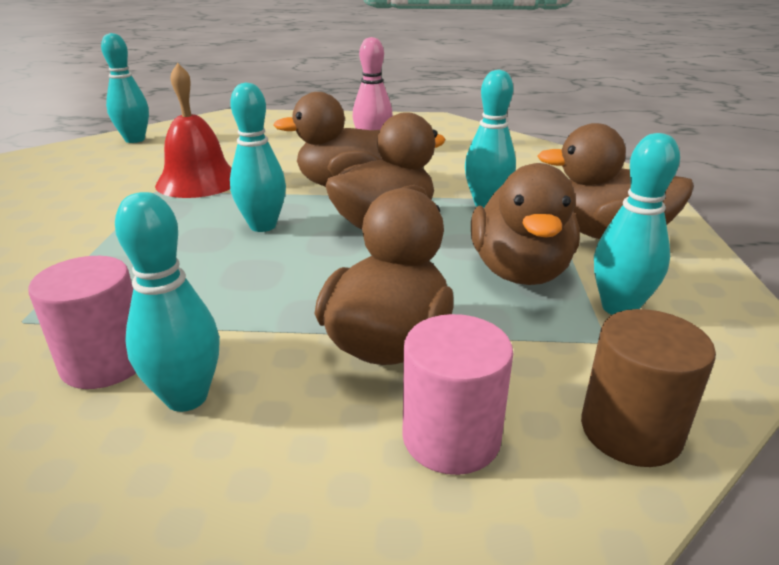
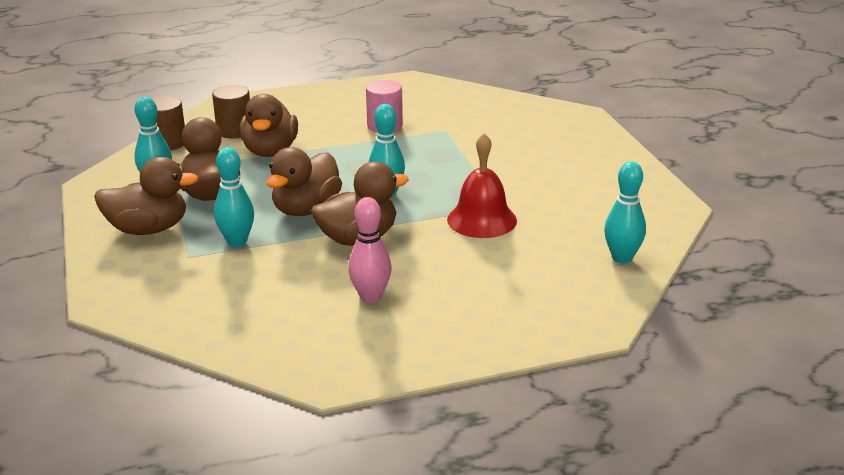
camera: 160 degrees right, 0 degrees up
turquoise bowling pin [115,192,220,412] -> none
pink cylinder [402,314,513,475] -> brown cylinder [212,85,250,139]

